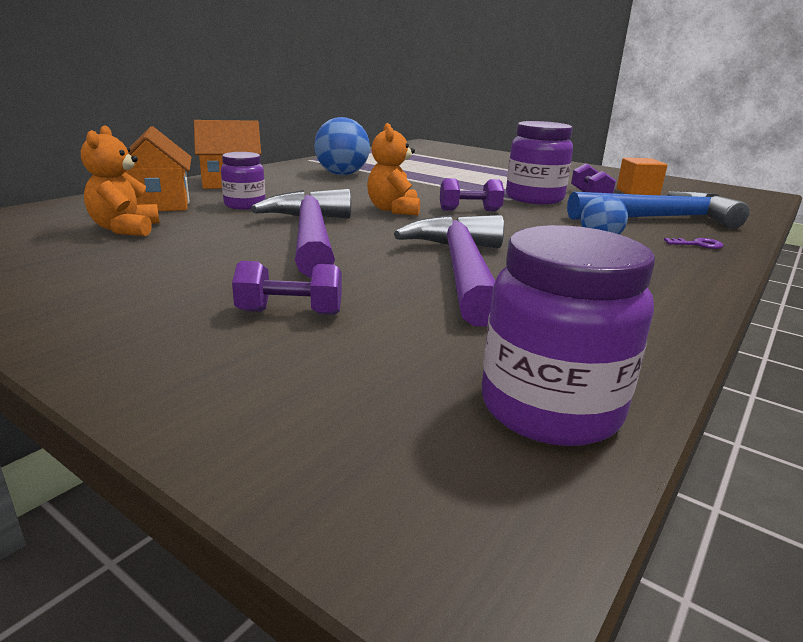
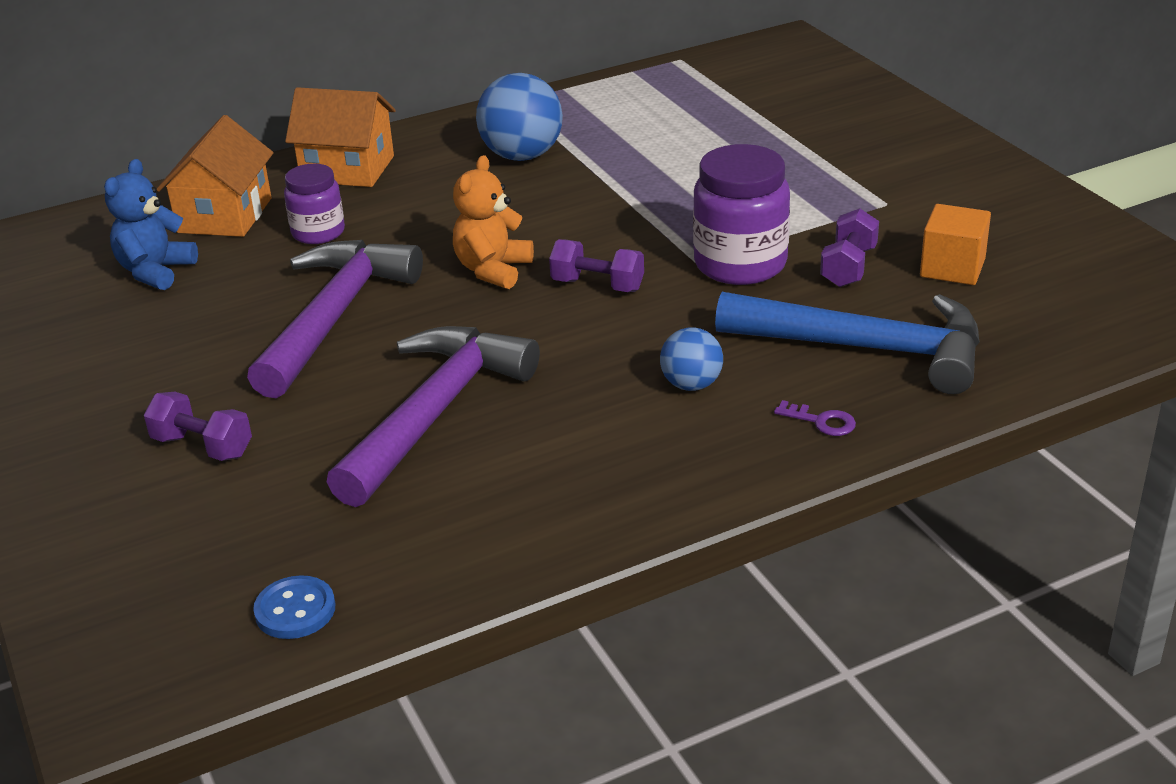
camera: 30 degrees right, 10 degrees up
orange teddy bear [81,125,160,236] -> blue teddy bear [104,159,198,290]
purple jar [482,225,655,446] -> blue button [253,575,335,639]

